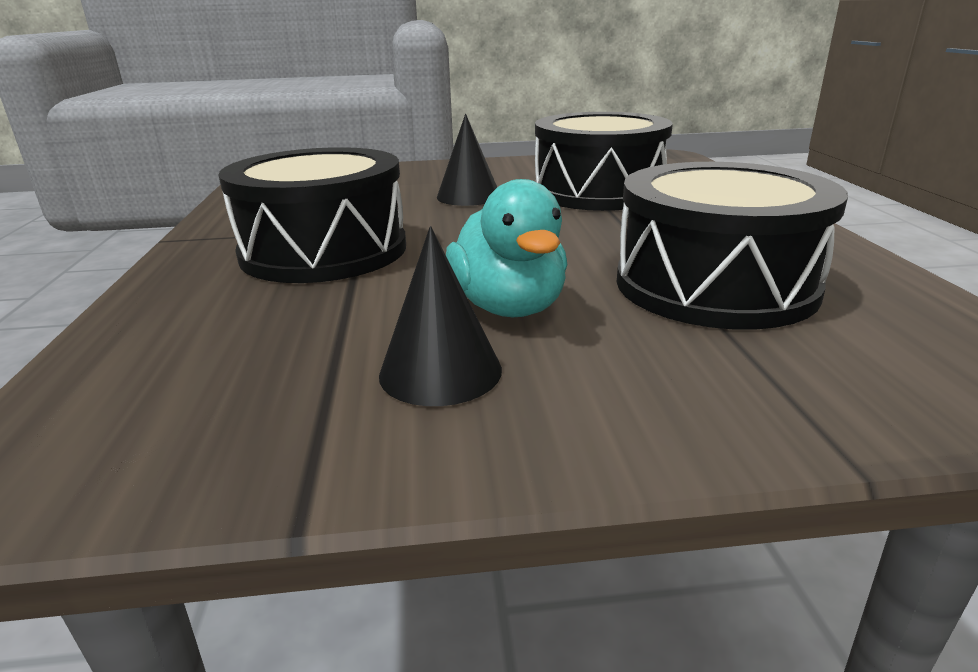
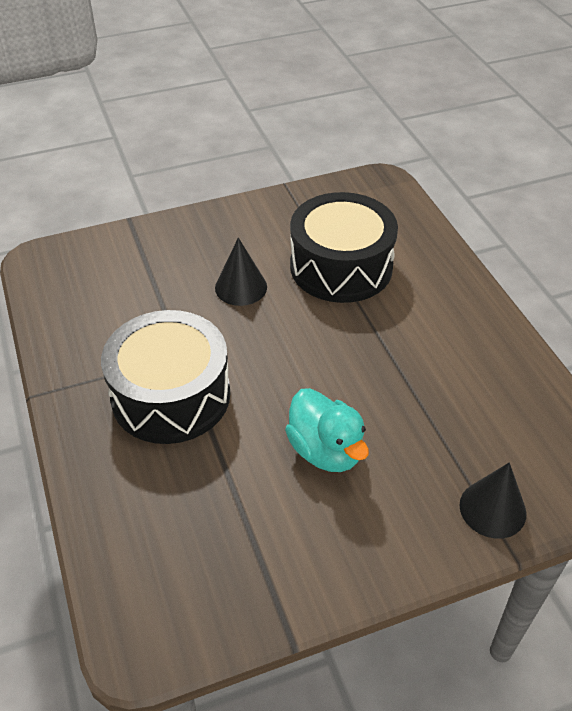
camera: 15 degrees left, 20 degrees up
black cone [379,226,502,406] -> black cone moved to [460,462,526,539]
black drum [617,162,848,330] -> none

